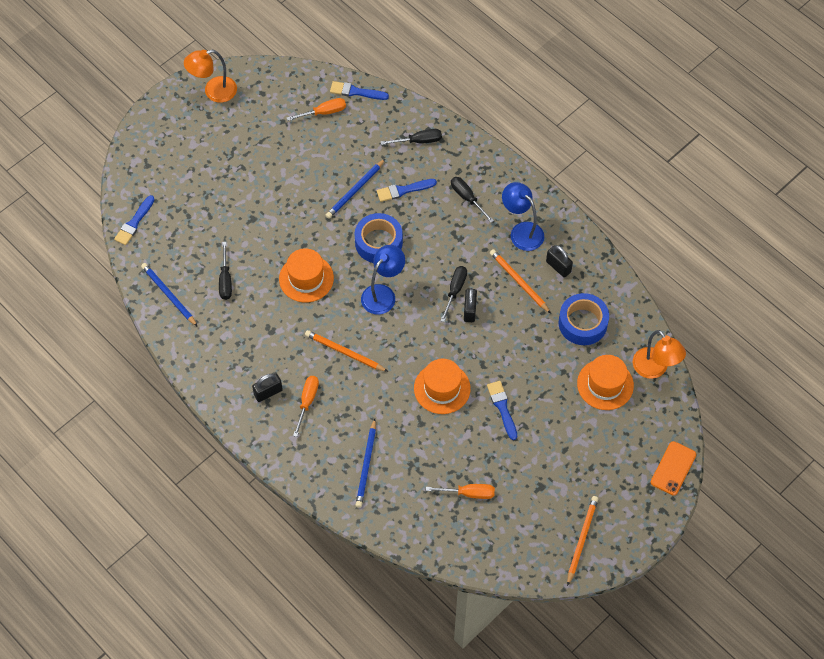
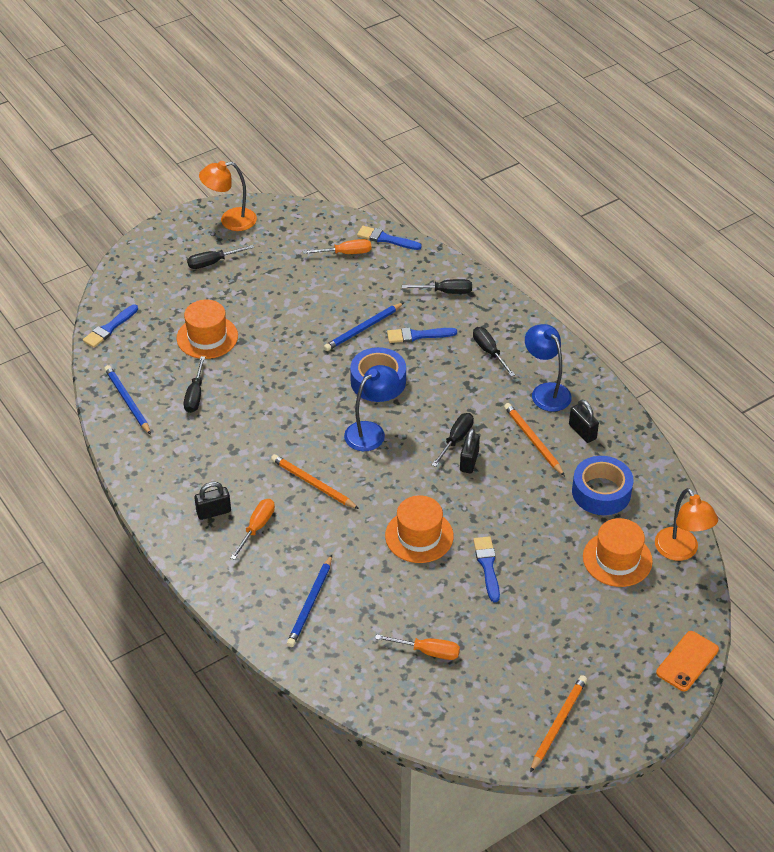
camera: 10 degrees right, 15 degrees down
orange hat [279,248,334,302] -> orange hat moved to [177,300,238,359]
none -> black screwdriver [187,245,254,269]

